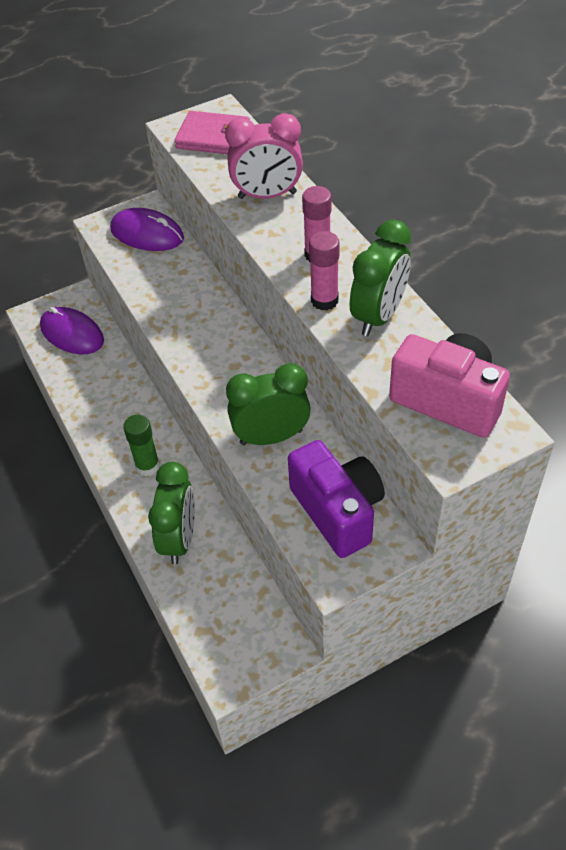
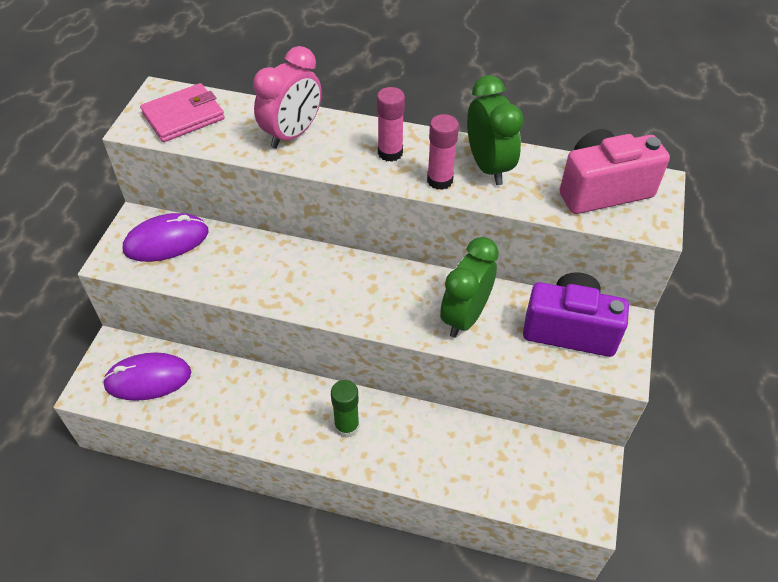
camera: 50 degrees left, 0 degrees up
green clock [148,462,195,564] -> none

